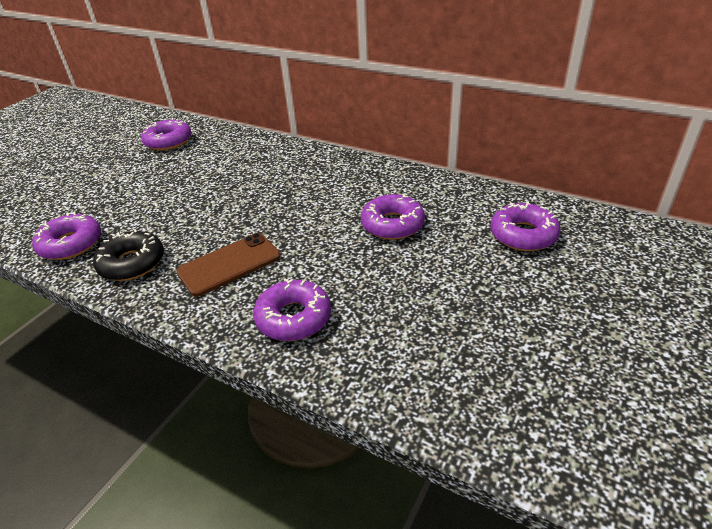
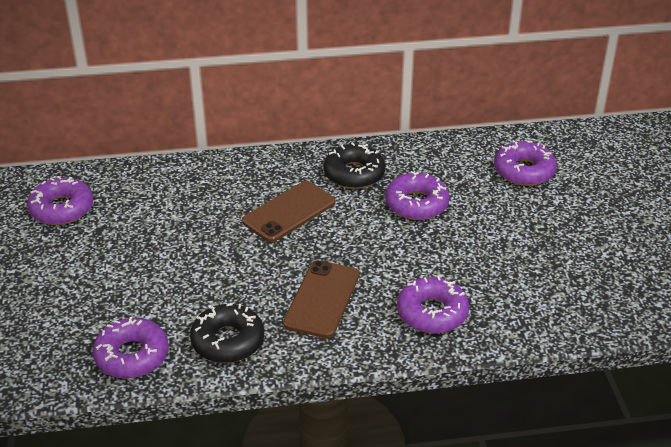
camera: 40 degrees left, 0 degrees up
none -> brown phone [242,181,335,242]
none -> black donut [324,142,385,189]

